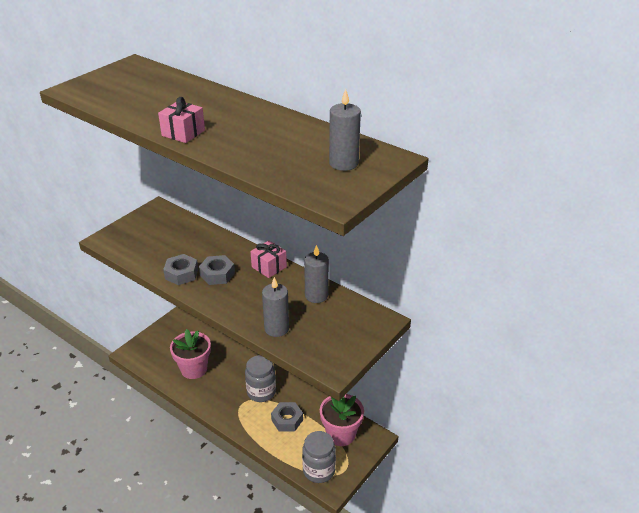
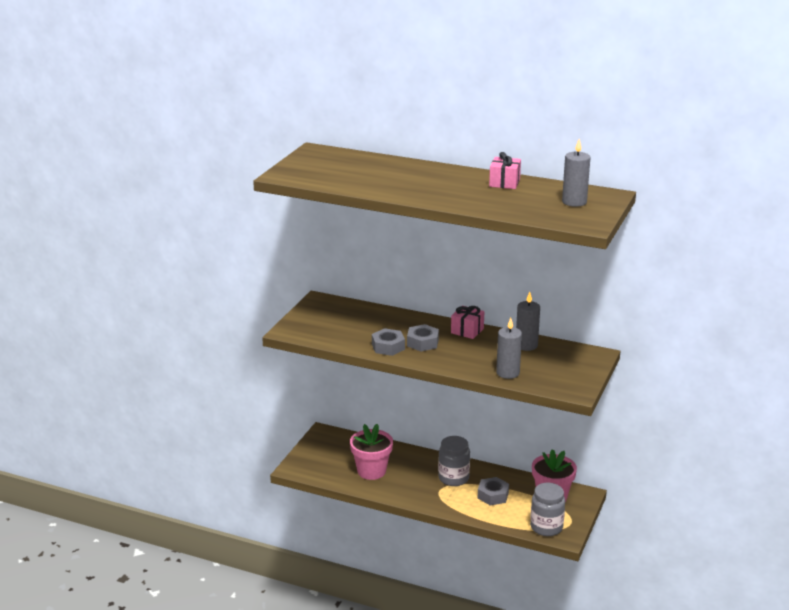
camera: 15 degrees left, 10 degrees down
pink gift [158,97,205,143] -> pink gift moved to [489,152,521,189]

